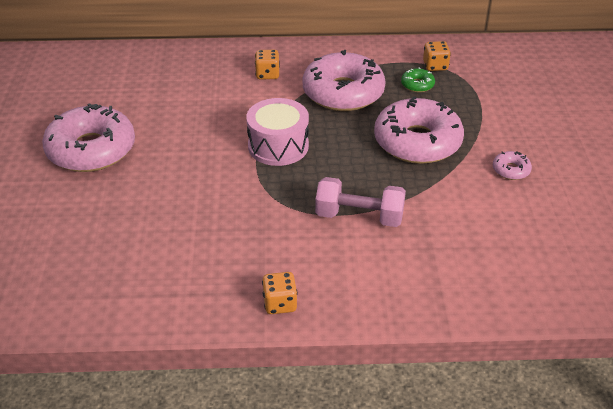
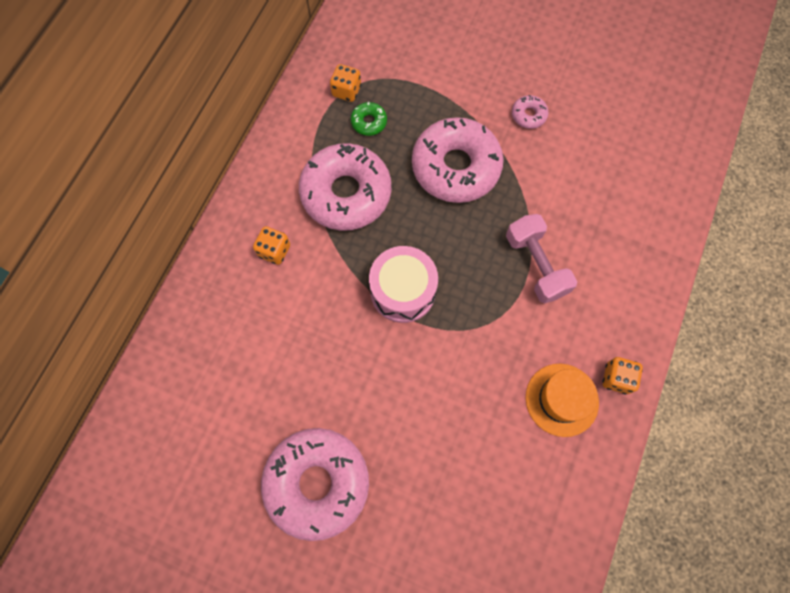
camera: 65 degrees left, 30 degrees up
pink dumbbell [315,177,406,227] -> pink dumbbell turned 60 degrees counterclockwise [506,214,577,303]
none -> orange hat [526,364,599,437]

